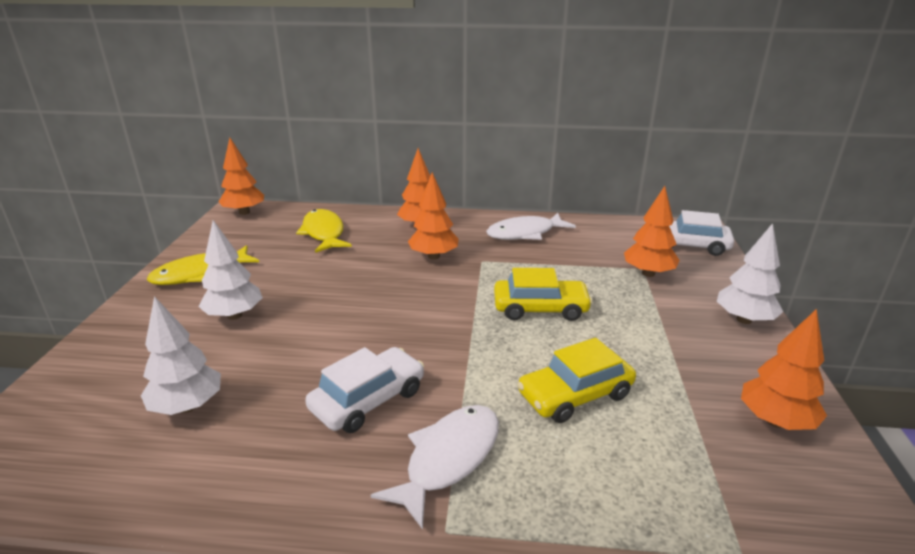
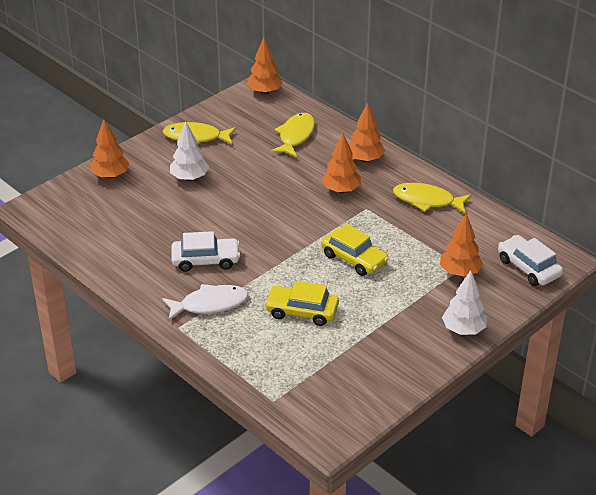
camera: 40 degrees right, 10 degrees up
white tree [141,296,221,415] -> none
white fish [486,213,576,240] -> yellow fish [393,183,471,214]
orange tree [741,309,827,430] -> orange tree moved to [90,119,129,179]

